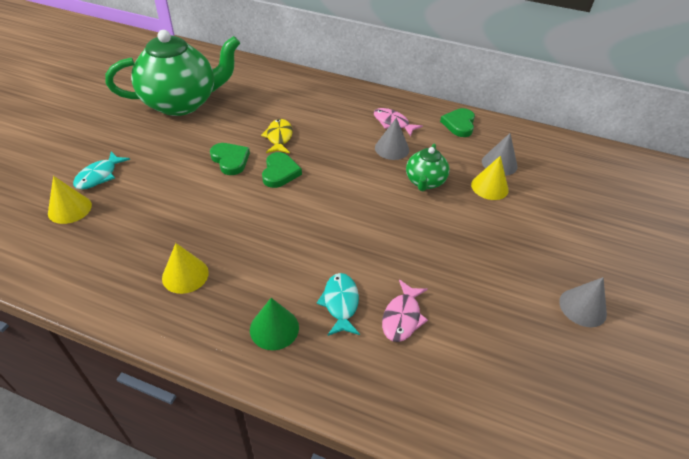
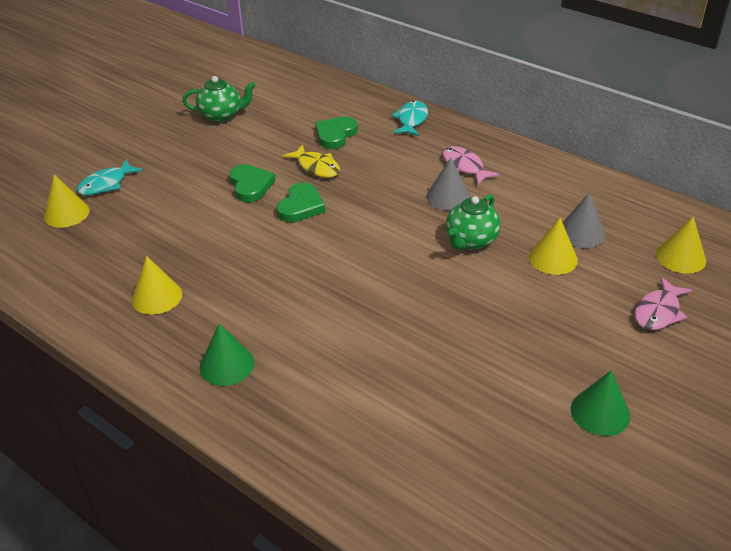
camera: 20 degrees right, 5 degrees down
green teapot [105,30,240,116] -> green teapot [182,76,256,122], size x0.48
yellow fish [261,119,293,153] -> yellow fish turned 120 degrees clockwise [283,144,340,178]
turquoise fish [317,273,360,336] -> turquoise fish moved to [391,101,428,136]
pink fish [382,280,428,342] -> pink fish moved to [634,277,692,330]
green heart [440,108,475,137] -> green heart moved to [315,116,358,149]
grey cone [559,277,607,327] -> green cone [571,370,630,436]
none -> yellow cone [656,216,706,274]

